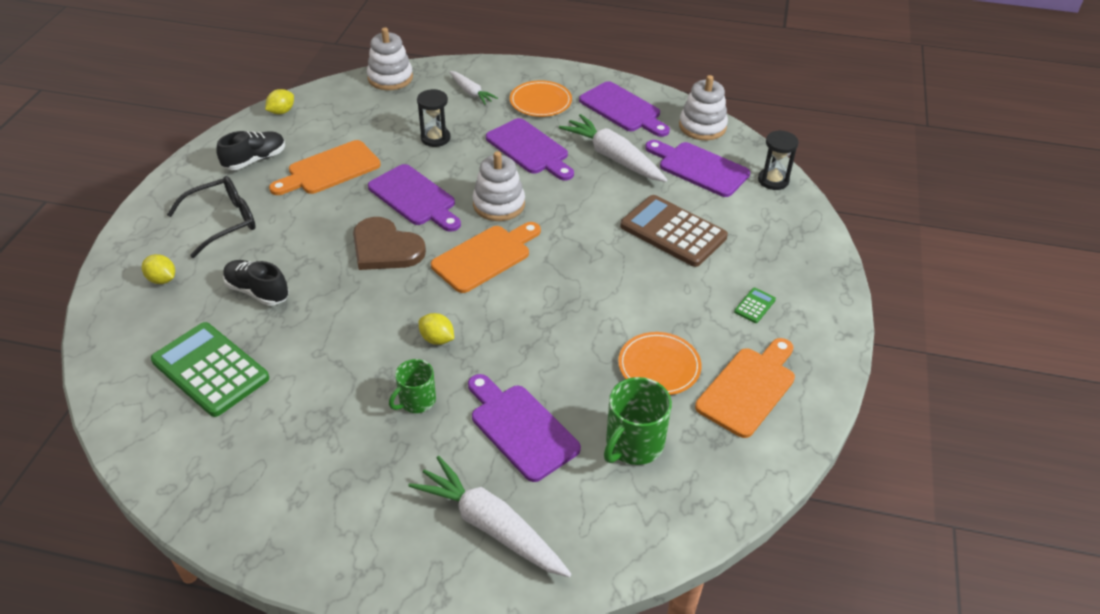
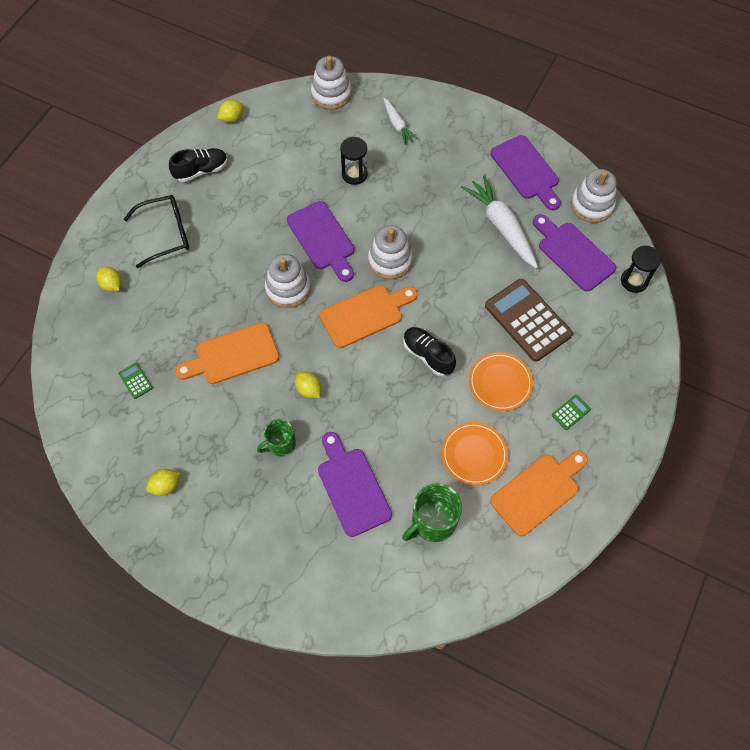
camera: 15 degrees right, 20 degrees up
green calculator [151,322,269,417] -> green calculator [119,363,153,399], size x0.41
black shoe [223,260,289,306] -> black shoe moved to [403,327,456,376]
orange cutting board [269,140,381,195] -> orange cutting board moved to [175,323,279,384]
brown heart [353,217,426,270] -> white stacking toy [265,254,311,308]
white carrot [408,456,572,577] -> none
purple cutting board [486,118,574,181] -> none
orange plate [510,80,572,117] -> orange plate moved to [469,352,533,411]
none -> yellow lemon [146,469,181,496]

